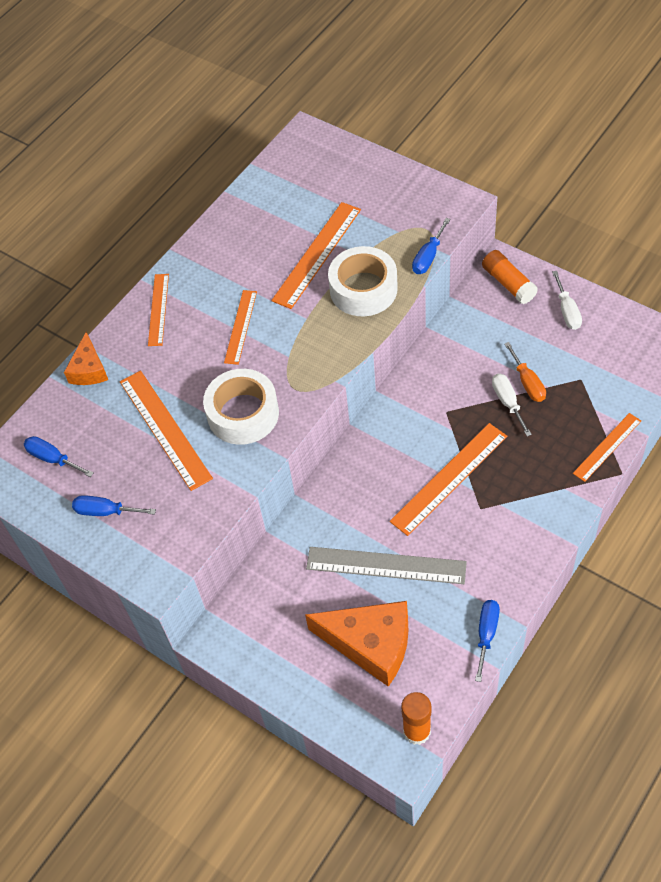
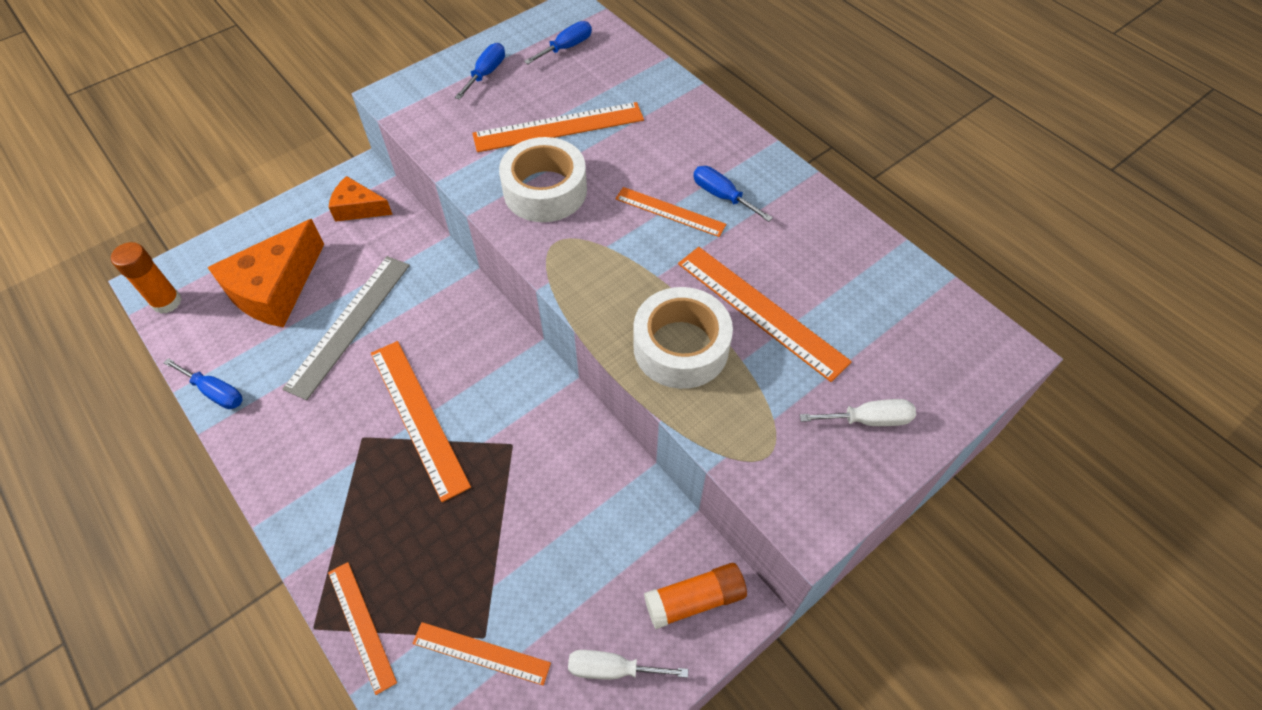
camera: 100 degrees right, 0 degrees up
orange cheese [64,332,108,385] -> orange cheese moved to [329,176,393,222]
orange ruler [148,274,169,346] -> orange ruler moved to [412,622,551,685]
blue screwdriver [412,218,451,274] -> blue screwdriver moved to [693,166,773,222]
white screwdriver [492,374,532,436] -> white screwdriver moved to [800,399,916,426]
orange screwdriver [504,342,546,402] -> none

